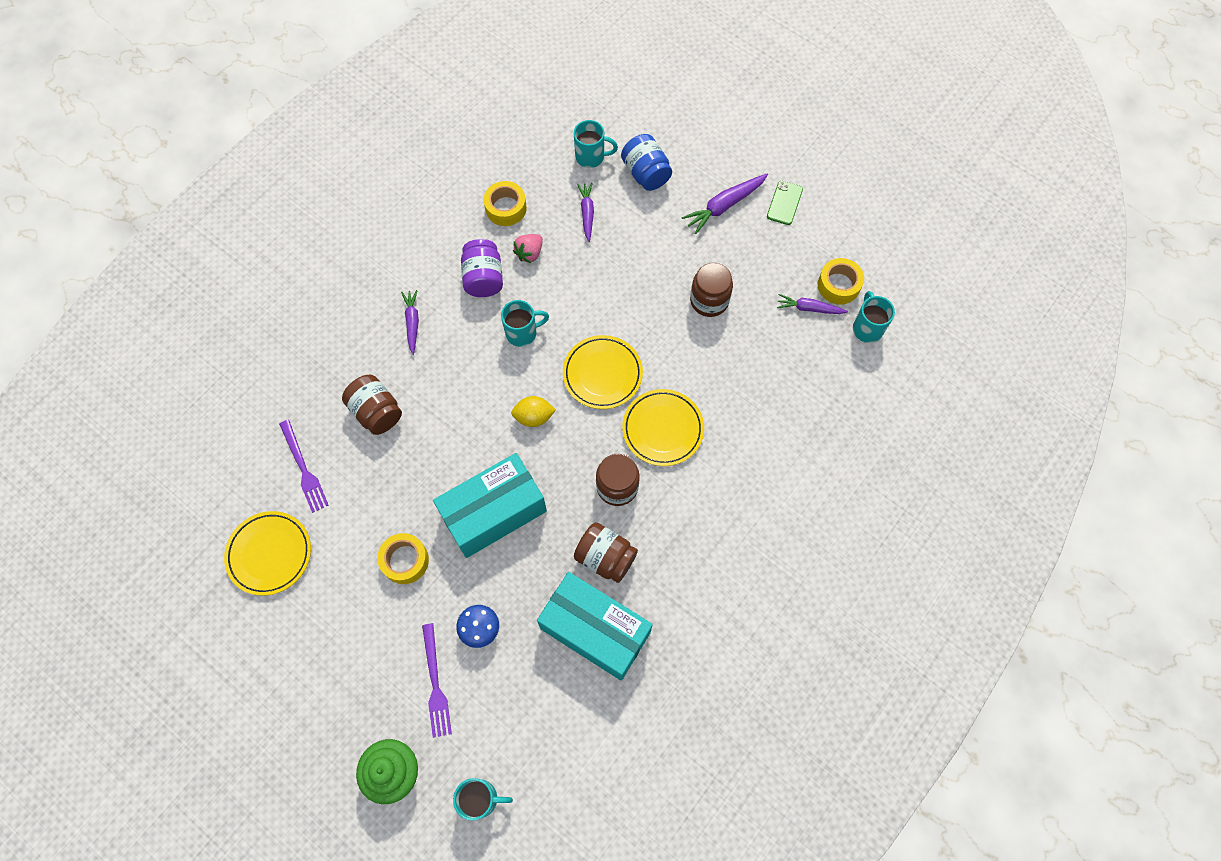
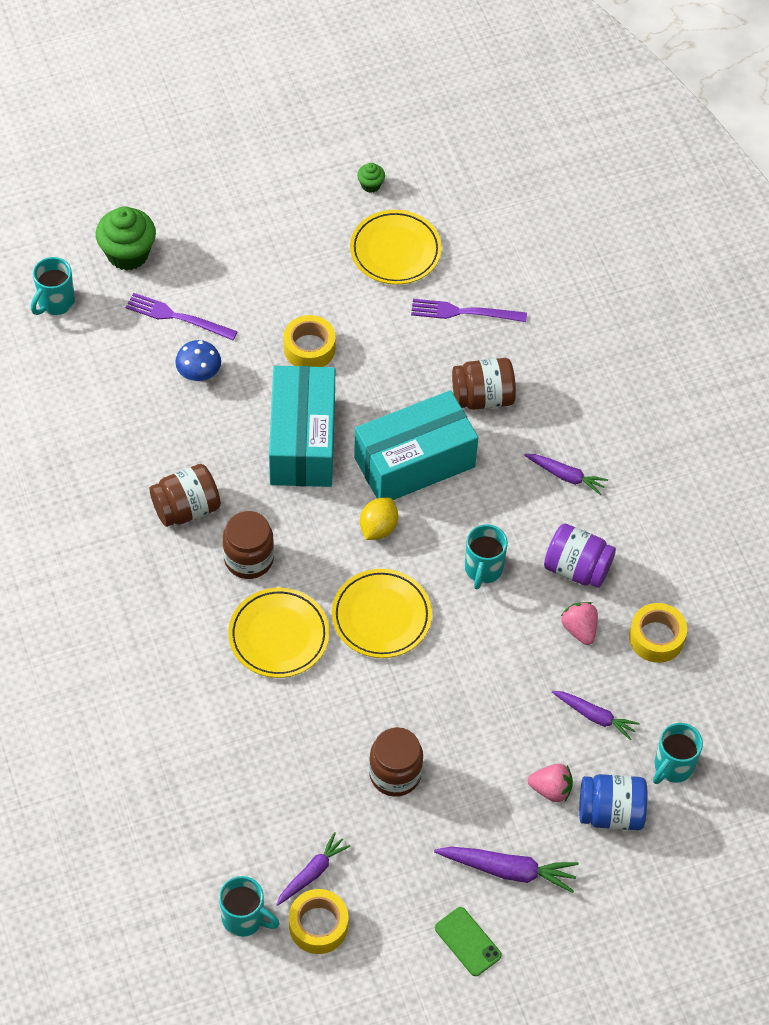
camera: 120 degrees right, 10 degrees down
turquoise box [537,572,653,681] -> turquoise box moved to [354,390,478,500]
purple carrot [681,174,768,234] -> purple carrot turned 105 degrees clockwise [434,847,579,893]
none -> green cupcake [357,163,385,193]
none -> pink strawberry [528,764,573,802]

